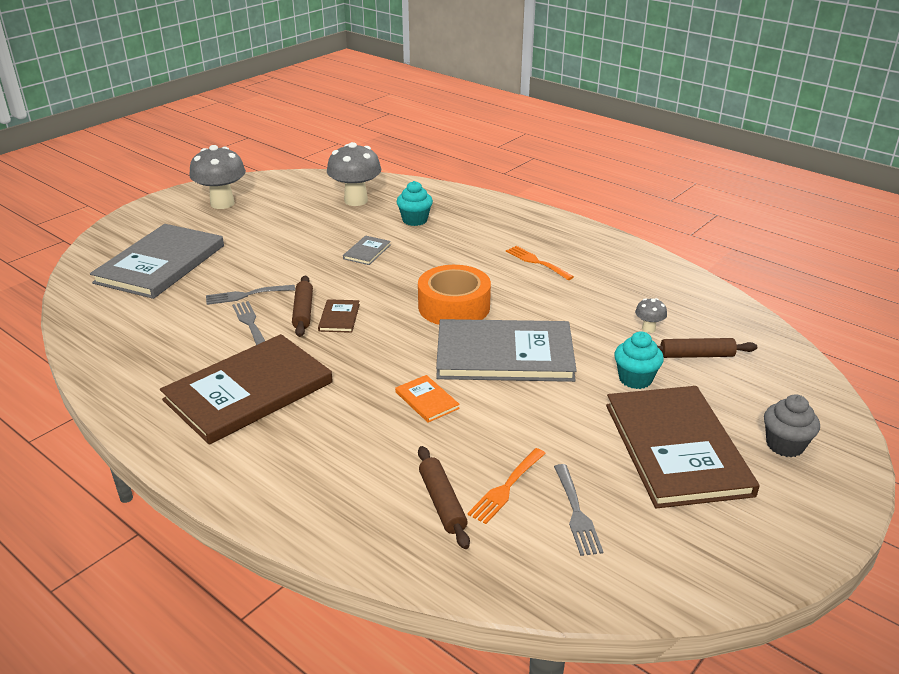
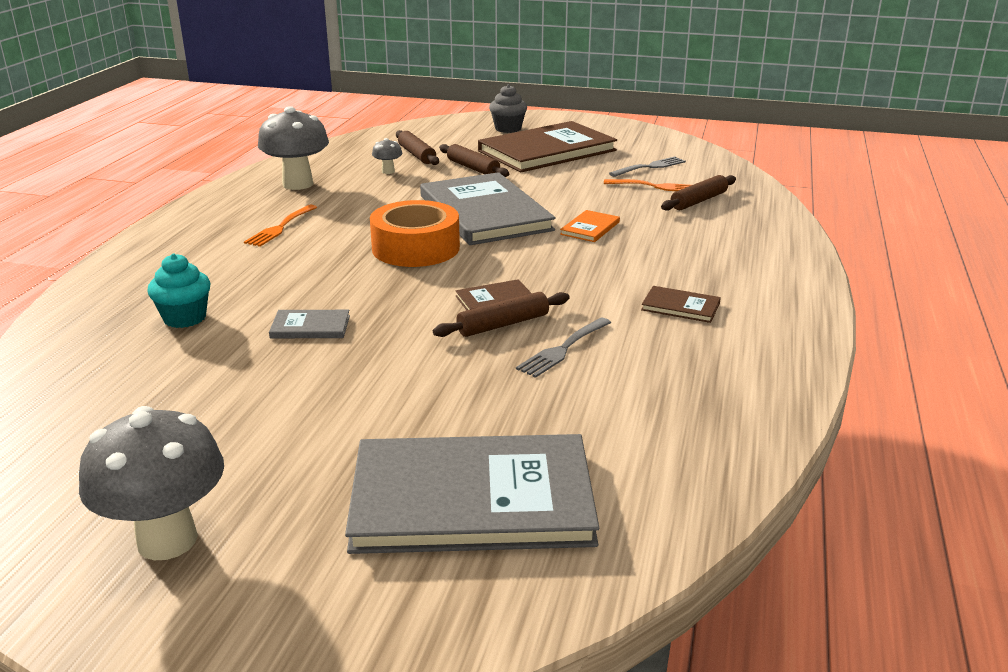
camera: 115 degrees left, 5 degrees down
brown book [160,334,333,445] -> brown book [641,286,721,323], size x0.41
grey fork [206,285,295,305] -> none
grey mushroom [327,142,381,206] -> grey mushroom moved to [258,106,329,190]
turquoise cupcake [614,332,664,389] -> brown rolling pin [439,144,509,177]

